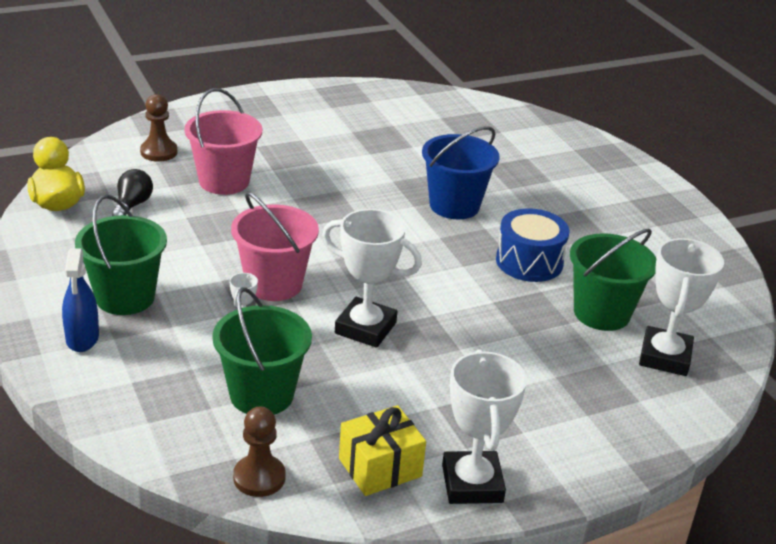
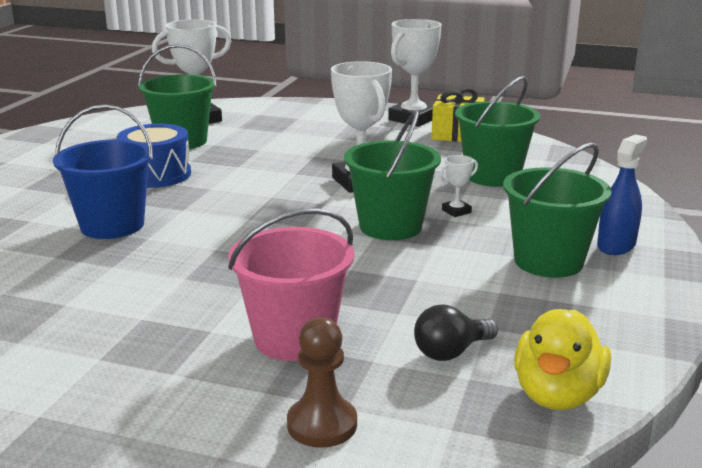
camera: 135 degrees left, 10 degrees down
pink bucket [231,192,319,301] -> green bucket [344,110,441,240]
brown pawn [233,407,286,497] -> none

